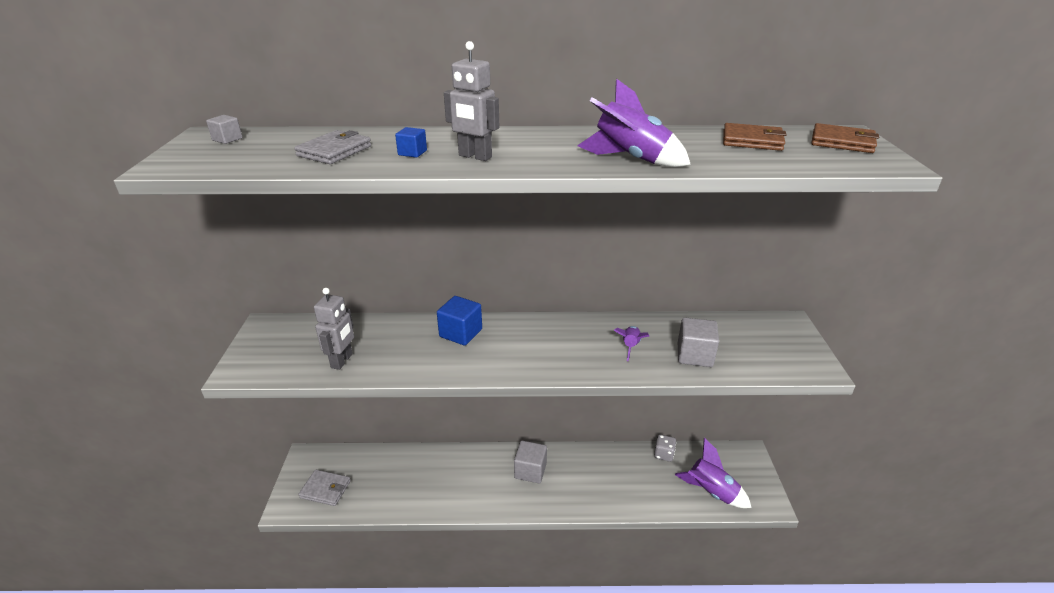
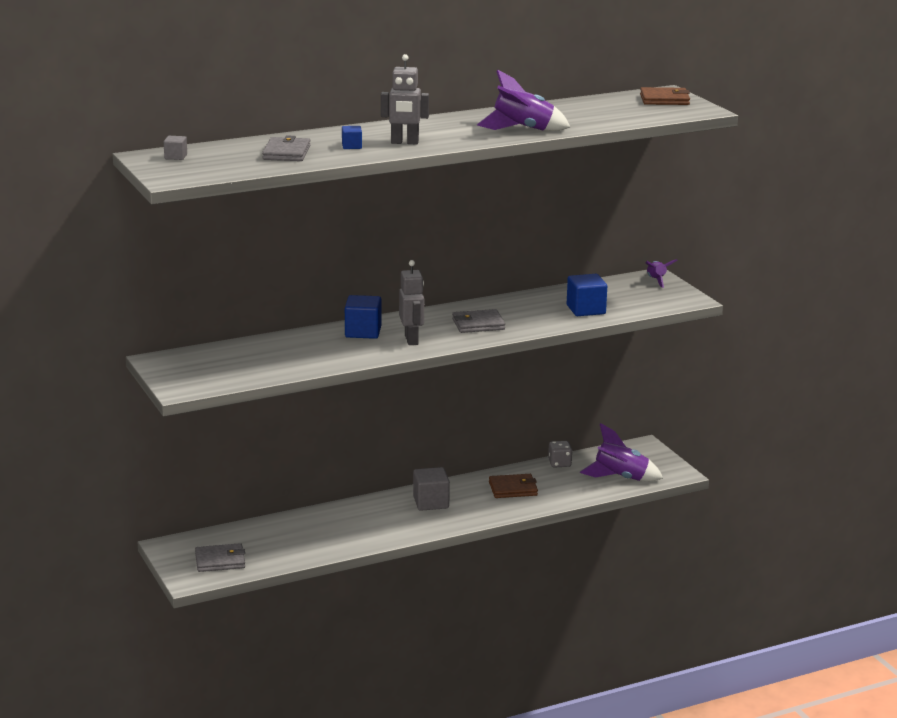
camera: 25 degrees left, 10 degrees down
grey robot [314,288,354,370] -> grey robot moved to [399,260,424,345]
purple rocket [614,326,649,361] -> purple rocket moved to [645,259,678,288]
grey cube [678,317,719,367] -> blue cube [567,274,607,316]
brown wallet [723,123,787,151] -> brown wallet moved to [489,474,538,498]
none -> grey wallet [452,309,505,333]

